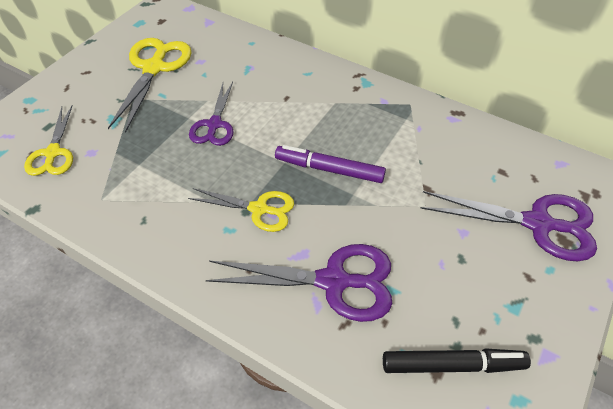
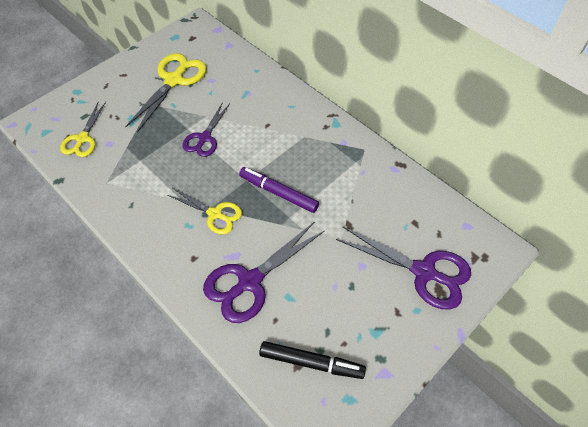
camera: 15 degrees right, 5 degrees up
purple scissors [206,244,392,322] -> purple scissors turned 120 degrees clockwise [203,222,324,323]

